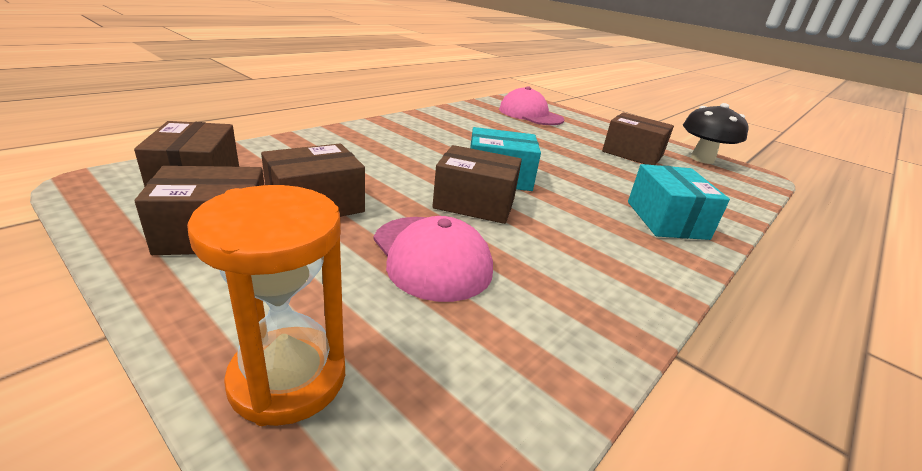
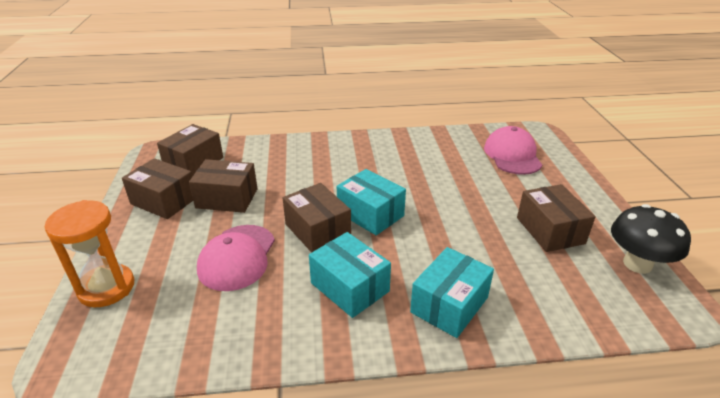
camera: 45 degrees right, 5 degrees up
none -> turquoise box [309,232,391,318]

